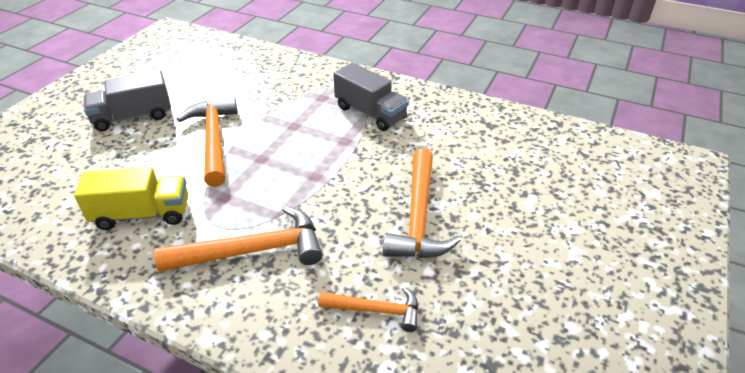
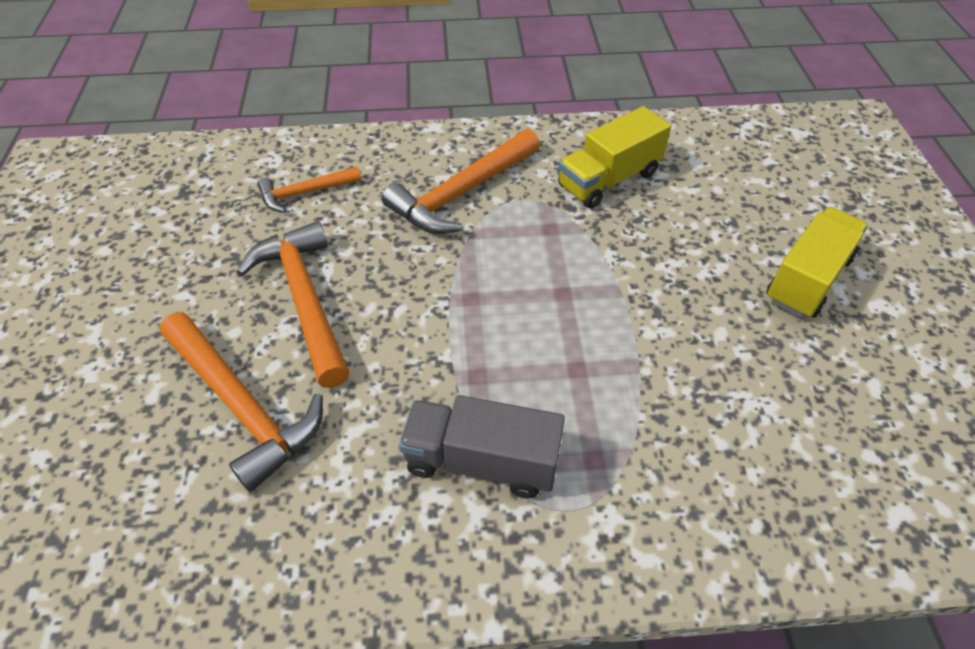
camera: 150 degrees right, 10 degrees up
grey truck [84,70,171,131] -> yellow truck [766,207,868,318]
orange hammer [177,96,238,187] -> orange hammer moved to [160,312,323,492]

